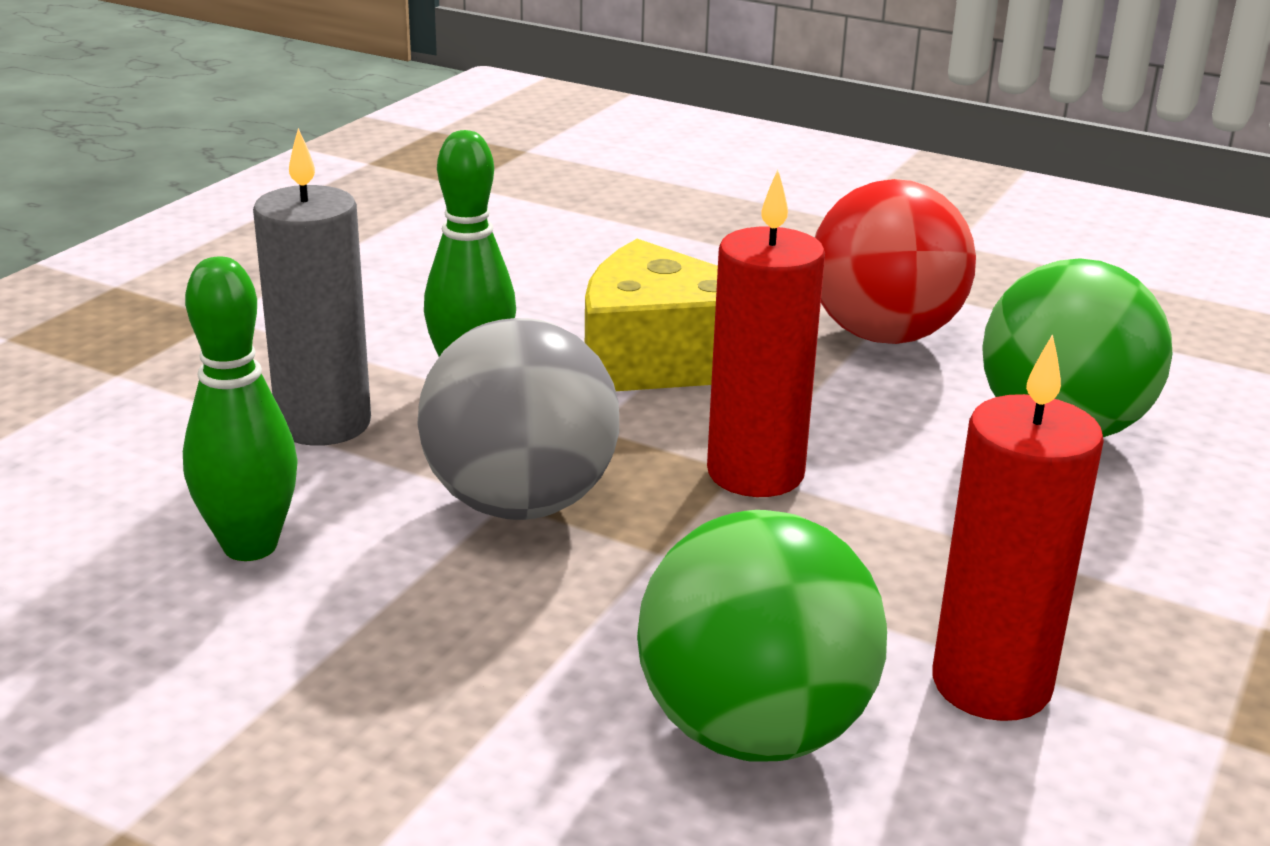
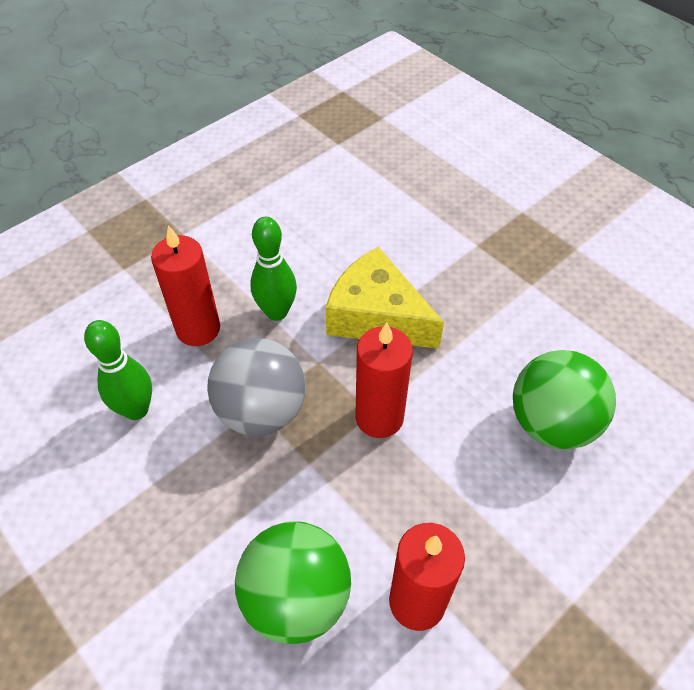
camera: 20 degrees right, 25 degrees up
grey candle [253,128,371,446] -> red candle [151,225,220,346]
red ball [815,179,976,344] -> none

